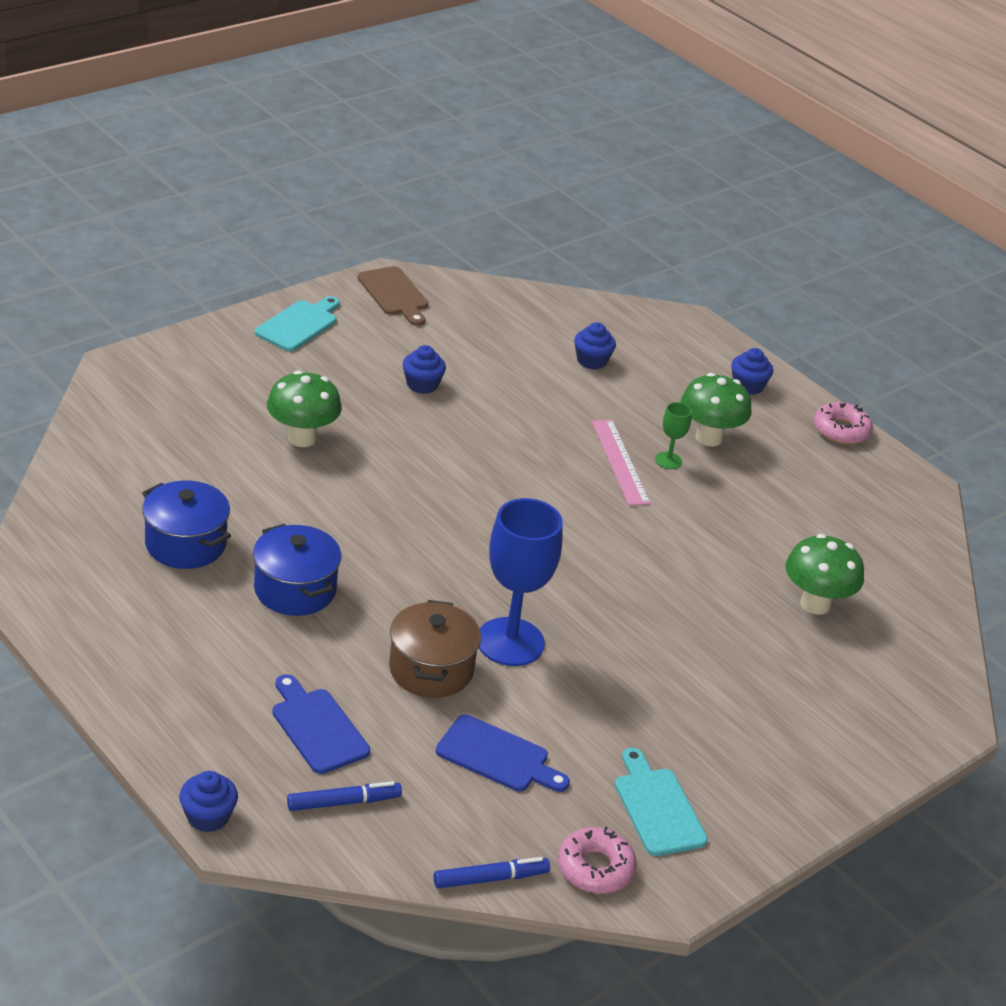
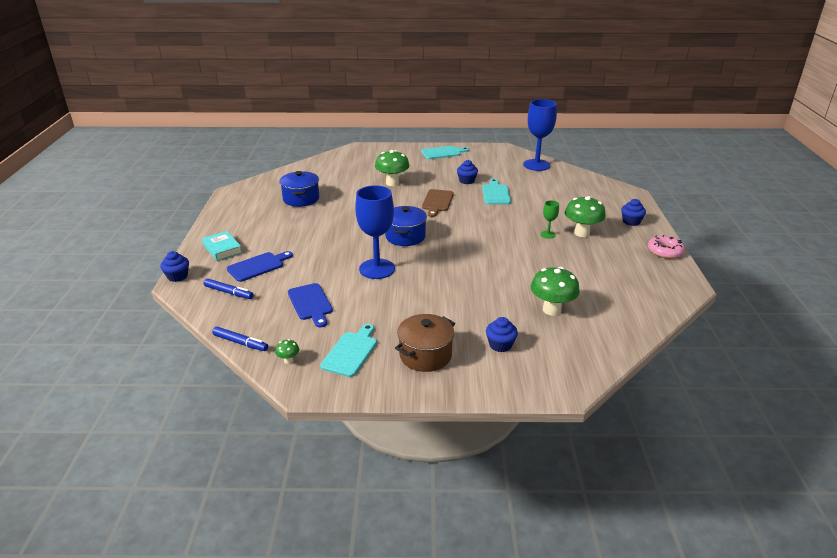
camera: 45 degrees right, 5 degrees down
blue pot [253,524,341,616] -> blue pot moved to [385,206,427,246]
blue cutting board [272,674,370,774] -> blue cutting board turned 45 degrees clockwise [227,251,293,282]
brown cutting board [358,266,428,326] -> brown cutting board moved to [422,189,454,217]
brown pot [389,600,481,698] -> brown pot moved to [395,314,455,372]
pink donut [558,826,637,893] -> green mushroom [275,339,299,364]
blue cupcake [574,322,616,370] -> blue cupcake moved to [486,317,518,352]
pink ruler [592,420,651,506] -> none
none -> turquoise book [202,231,242,261]
none -> turquoise cutting board [482,179,511,204]
none -> blue goblet [523,99,557,171]

